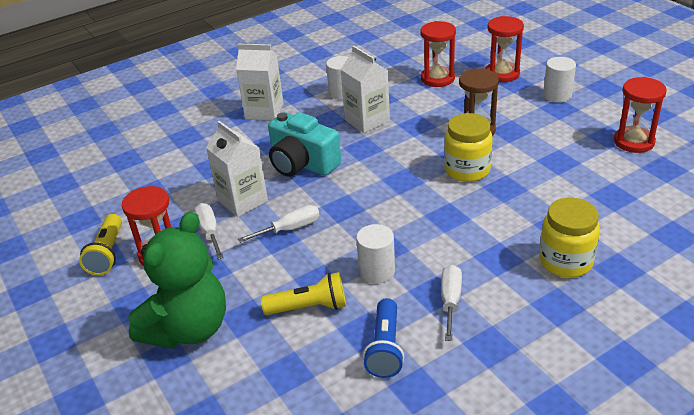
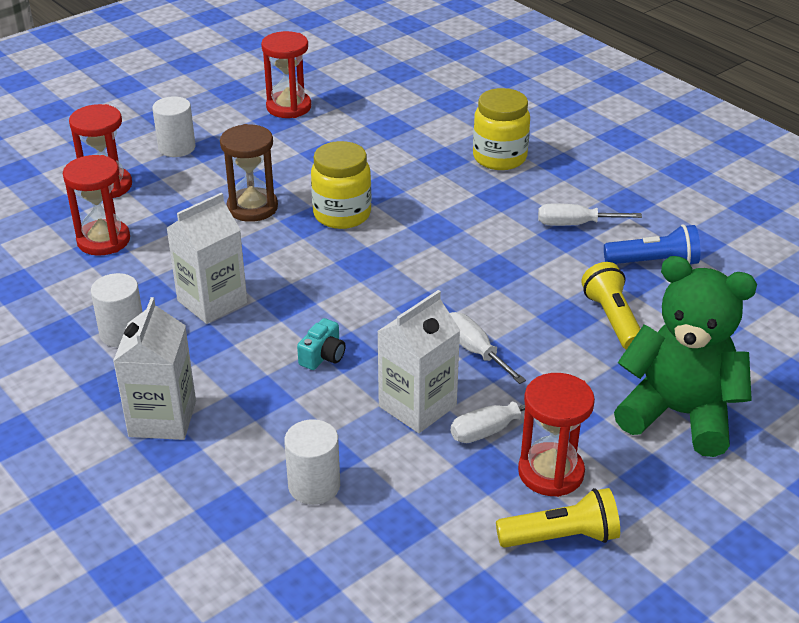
camera: 100 degrees left, 0 degrees up
turquoise camera [268,112,341,177] -> turquoise camera [297,318,345,370], size x0.45
white cylinder [356,224,395,284] -> white cylinder moved to [284,419,340,505]

